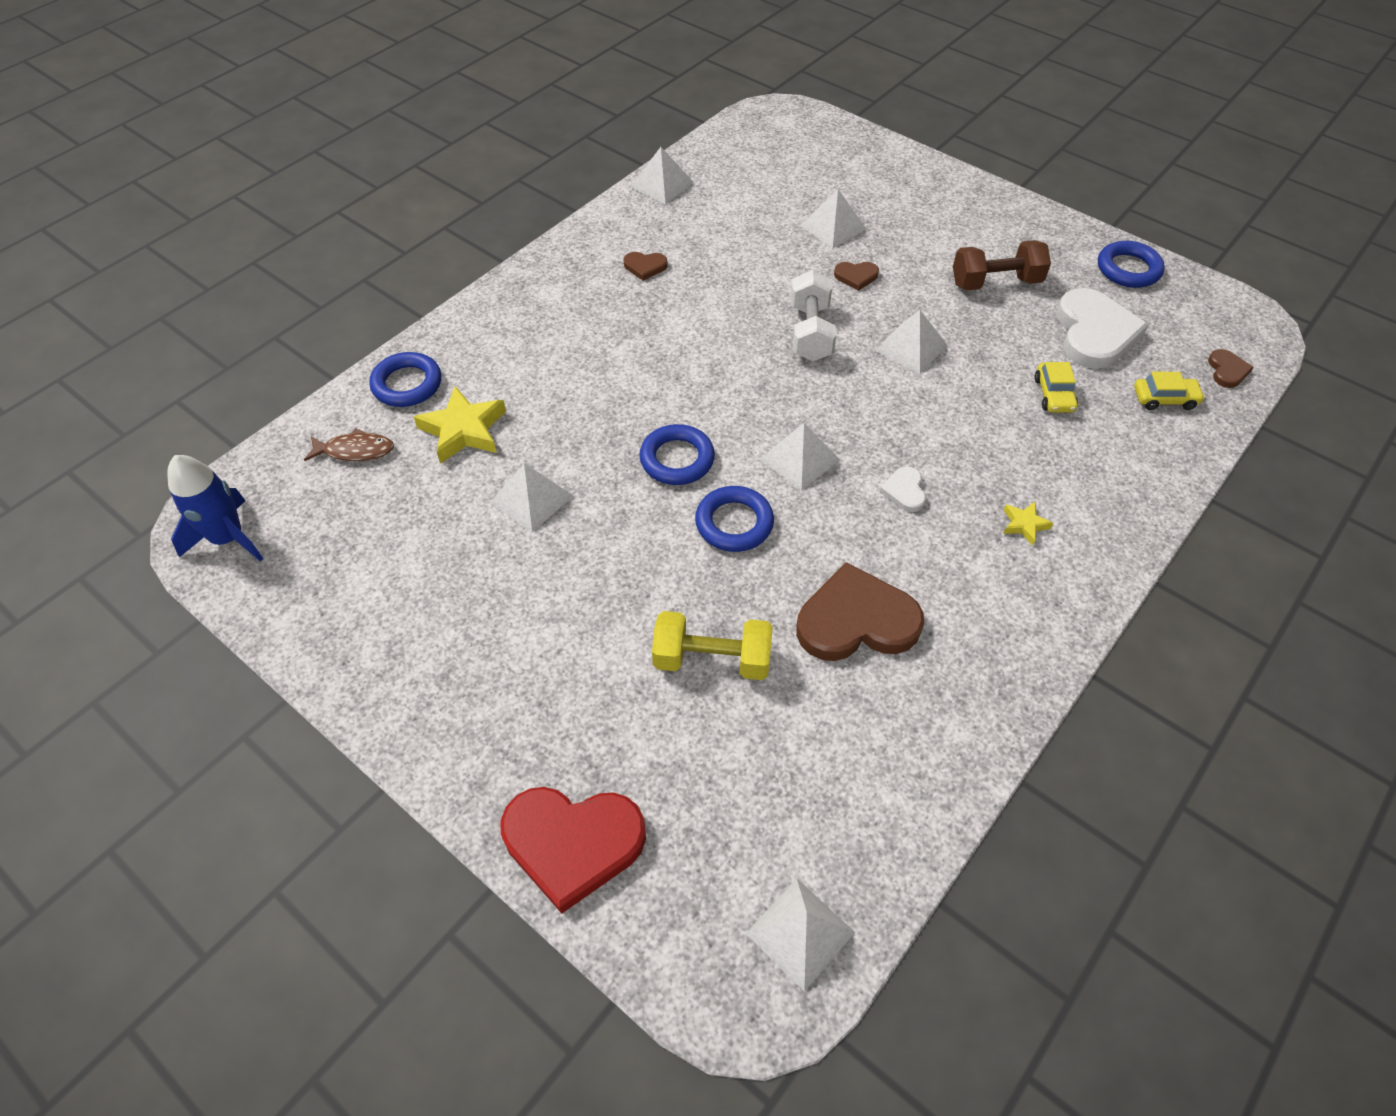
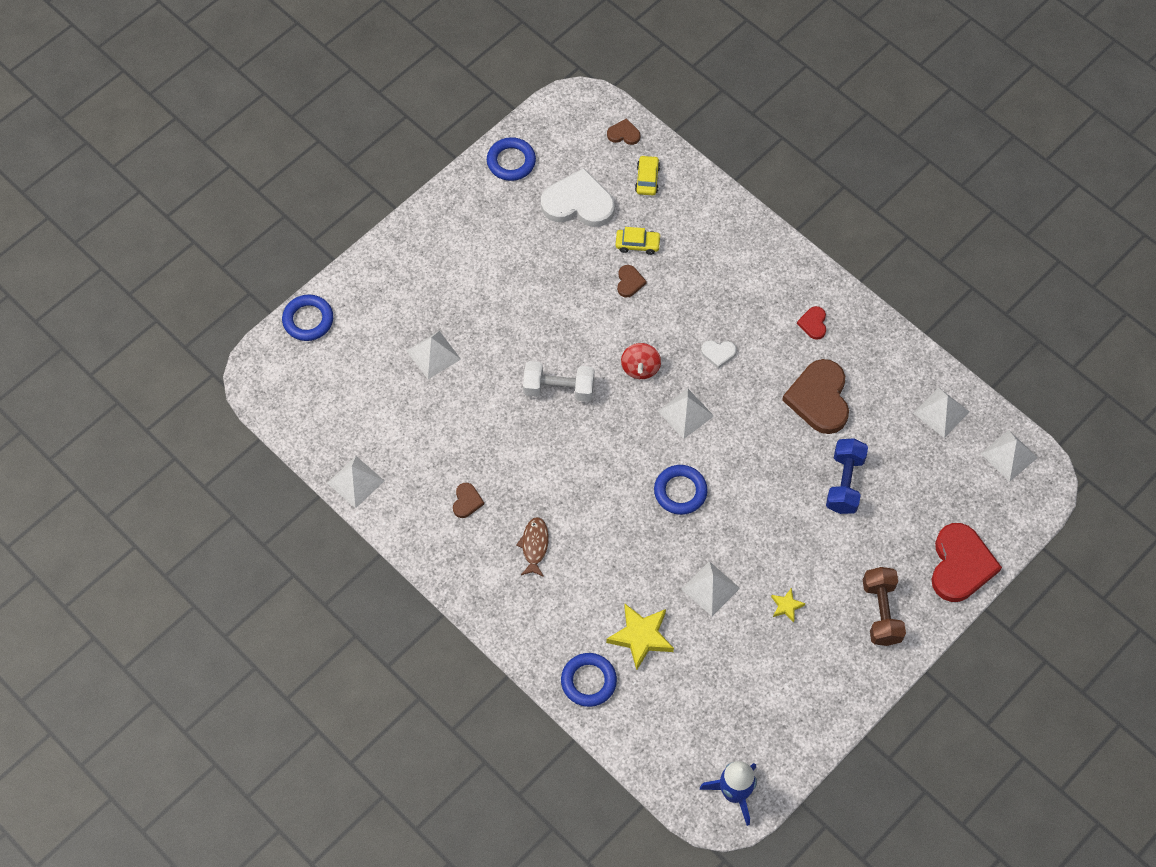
camera: 85 degrees left, 10 degrees up
brown fish [304,428,394,461] -> brown fish moved to [516,517,549,577]
yellow dumbbell [652,611,773,680] -> blue dumbbell [826,438,868,514]
blue ring [695,486,774,552] -> blue ring moved to [282,294,333,341]
brown heart [834,262,879,291] -> brown heart moved to [617,265,646,297]
white pyramid [875,310,947,374] -> white pyramid moved to [913,387,969,438]
brown dumbbell [953,240,1051,291] -> brown dumbbell moved to [863,567,906,646]
yellow star [1003,502,1054,545] -> yellow star moved to [771,588,805,622]
none -> red spinning top [621,343,661,379]
none -> red heart [797,306,826,340]

